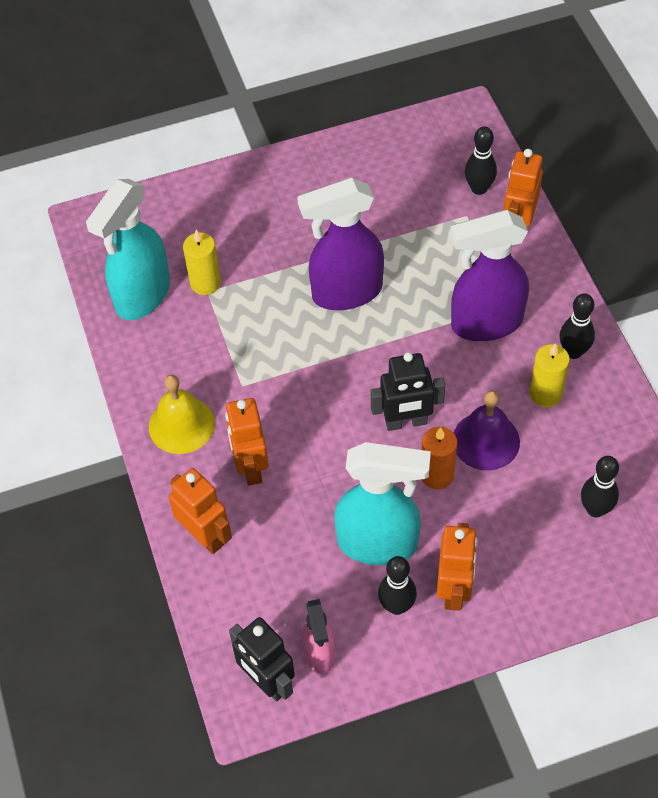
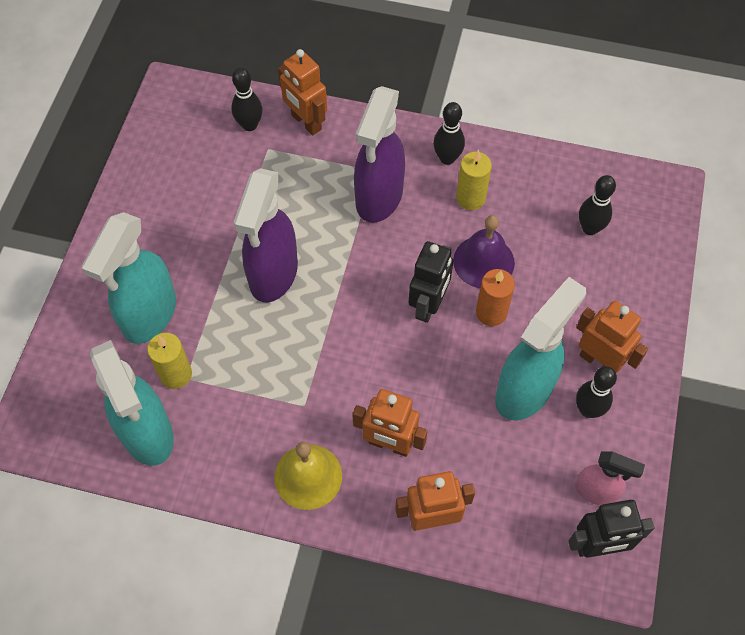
camera: 60 degrees left, 5 degrees up
none -> turquoise spray bottle [82,212,176,344]

